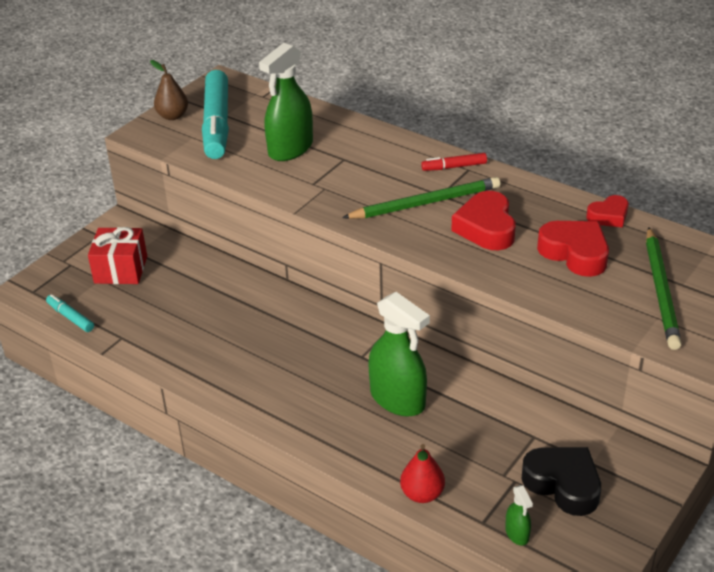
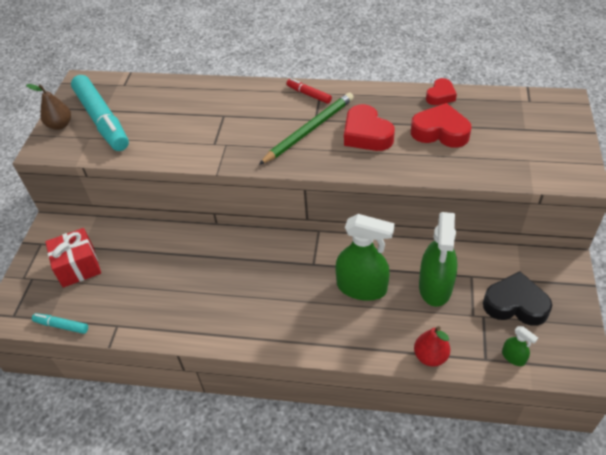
camera: 25 degrees left, 10 degrees up
green spray bottle [259,43,313,161] -> green spray bottle moved to [419,212,458,307]
red marker [421,153,487,171] -> red marker turned 75 degrees clockwise [287,78,332,104]
green pencil [646,227,682,350] -> none

